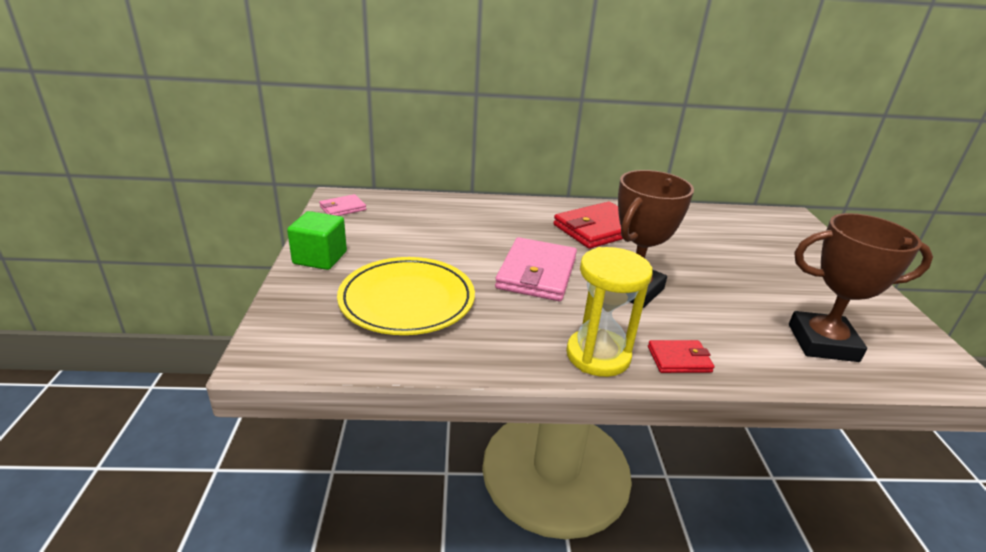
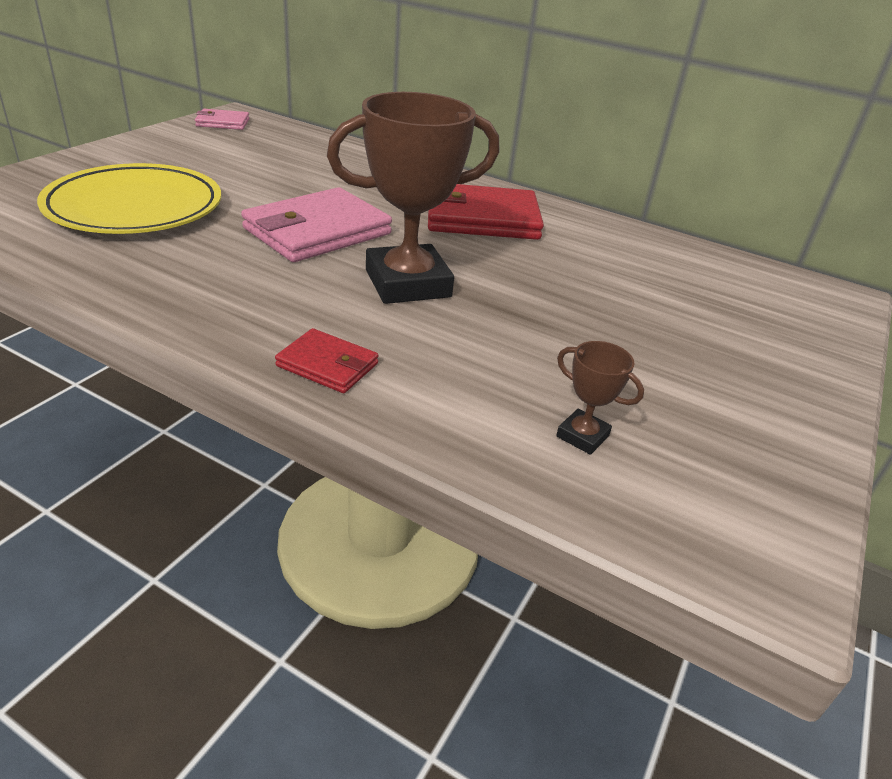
camera: 30 degrees right, 5 degrees up
green cube [287,211,347,270] -> none
yellow hourglass [566,247,653,377] -> none
brown trophy [789,213,933,362] -> brown trophy [556,341,644,455], size x0.43

